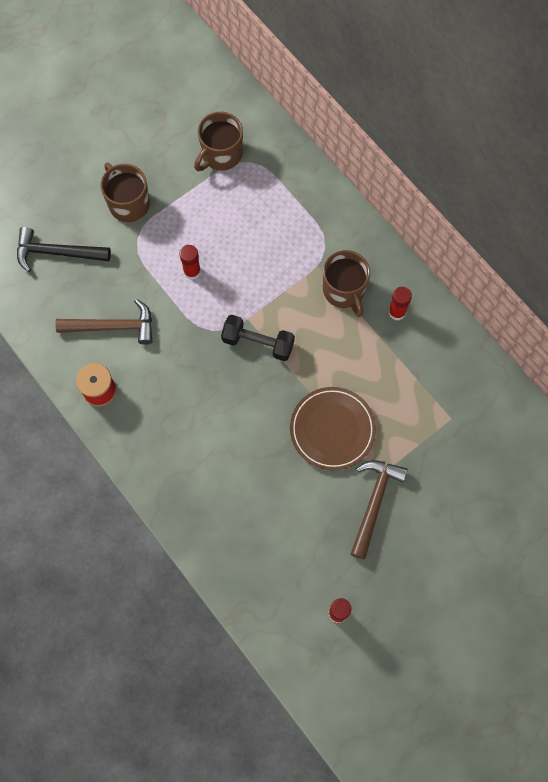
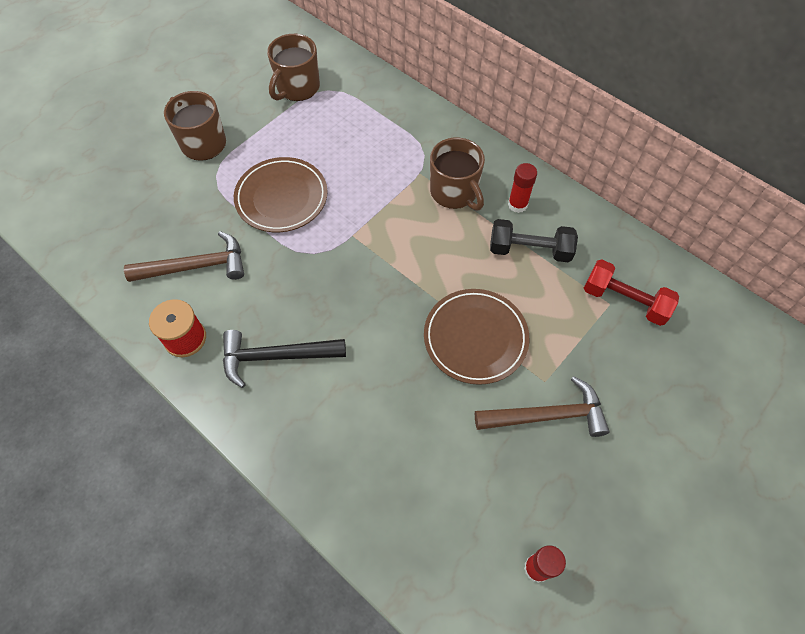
camera: 10 degrees left, 10 degrees down
black hammer [17,227,111,272] -> black hammer moved to [223,330,346,388]
red glue stick [180,245,201,280] -> brown plate [234,157,328,232]
black dumbbell [221,315,295,361] -> black dumbbell moved to [490,219,578,262]
brown hammer [351,460,408,559] -> brown hammer turned 75 degrees clockwise [475,376,610,437]
none -> red dumbbell [584,260,679,326]

